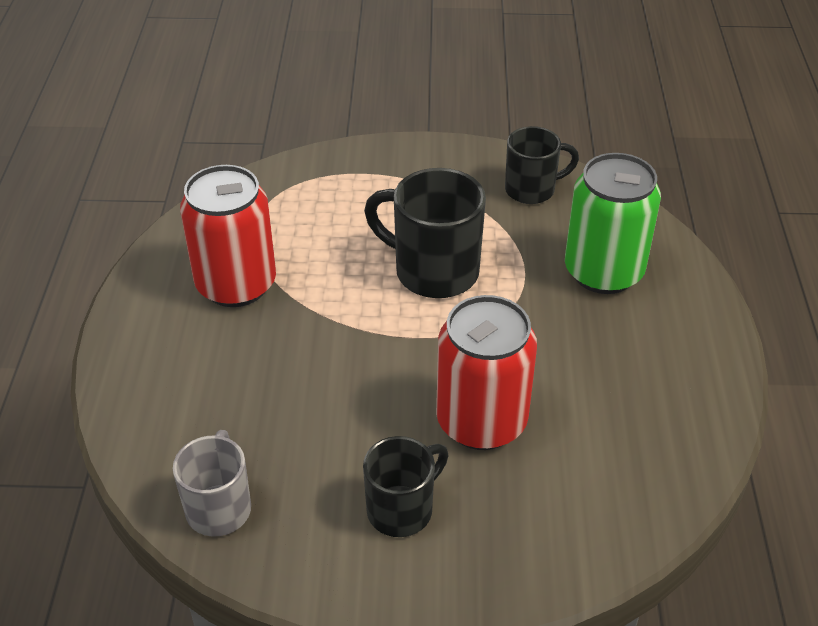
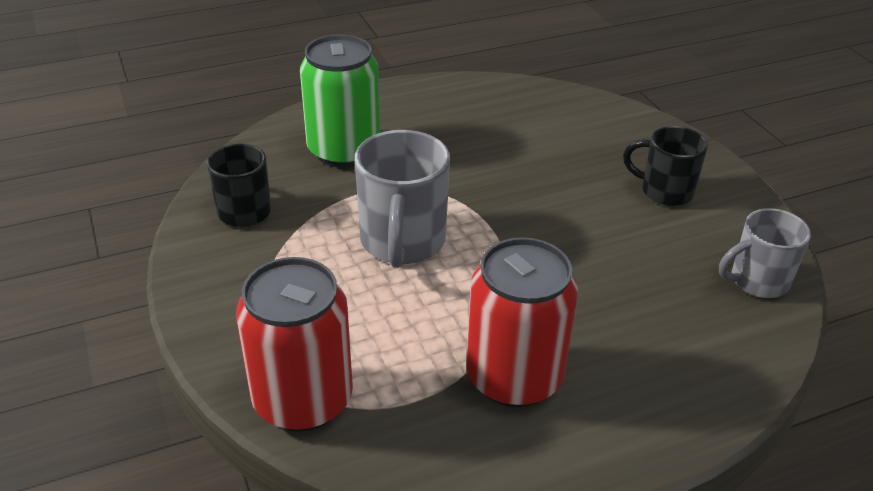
camera: 115 degrees left, 5 degrees down
black mug [364,168,486,298] -> grey mug [355,130,450,268]
red can [436,295,537,450] -> red can moved to [236,257,353,432]

